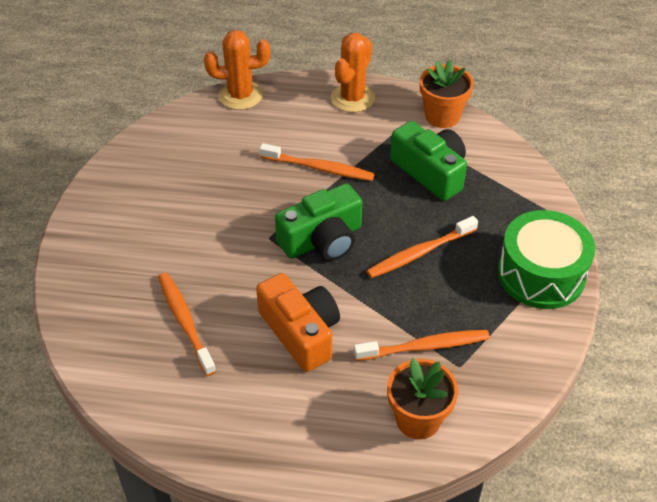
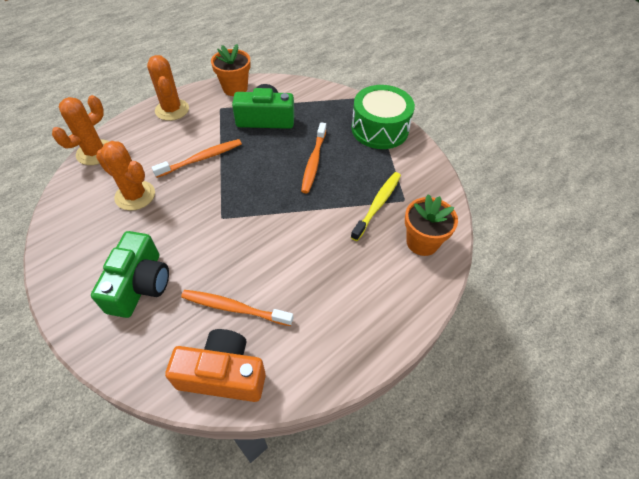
camera: 50 degrees left, 5 degrees up
orange camera [256,273,340,372] -> orange camera moved to [165,329,266,402]
green camera [275,183,362,261] -> green camera moved to [91,231,169,318]
orange toothbrush [354,330,490,361] -> yellow toothbrush [351,172,401,241]
none -> orange cactus [96,141,155,211]

